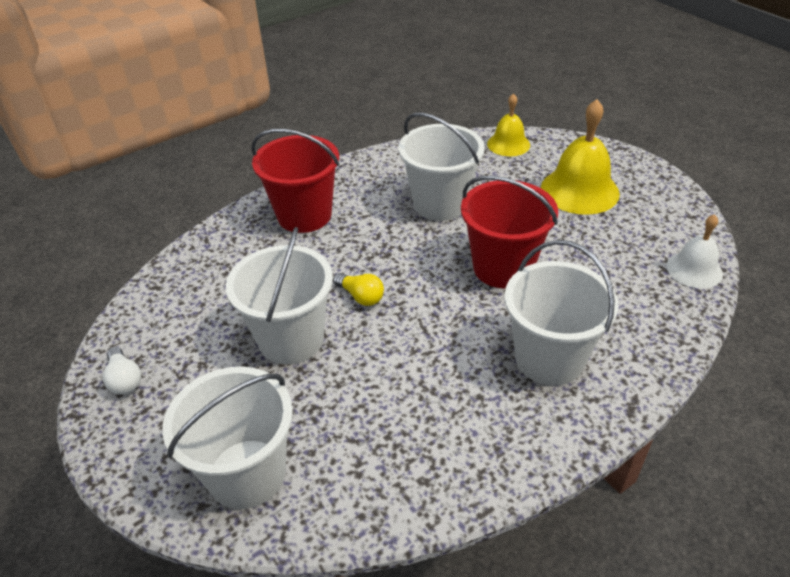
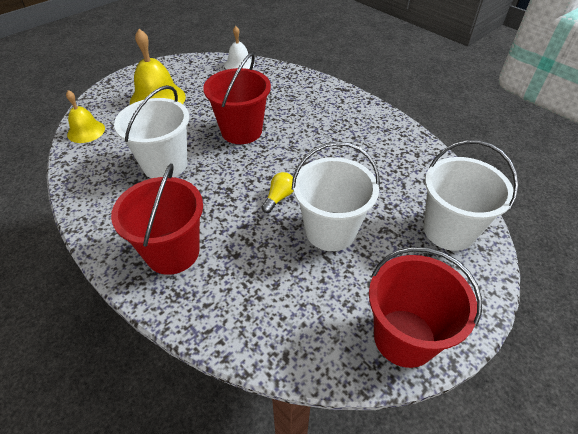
camera: 100 degrees left, 5 degrees up
white light bulb [103,347,141,395] -> red bucket [369,247,482,368]
white bucket [504,240,619,386] -> none

